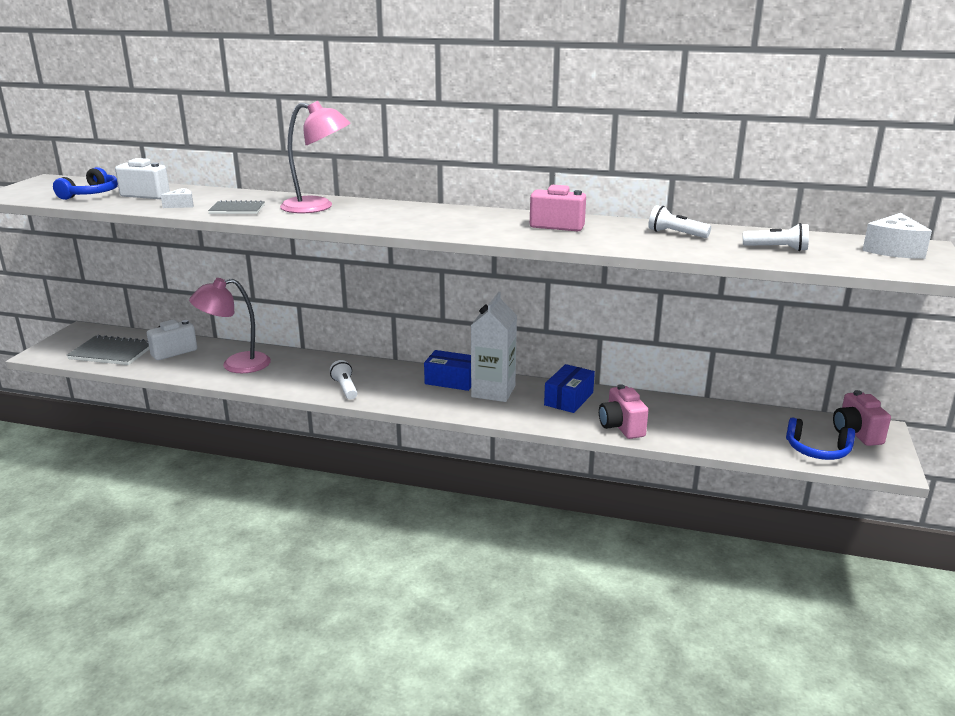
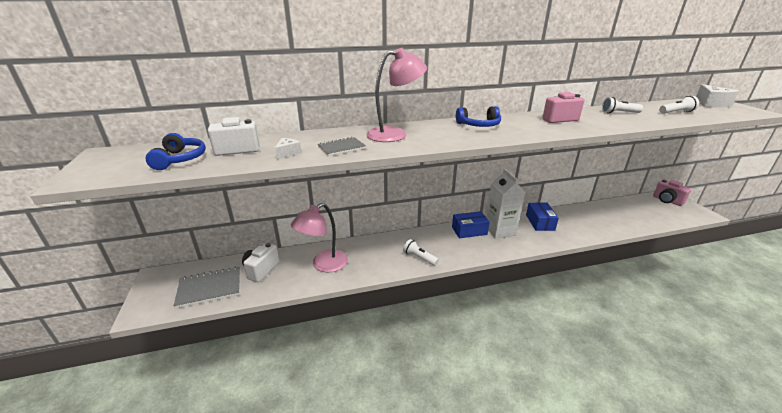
camera: 30 degrees left, 5 degrees up
pink camera [599,384,649,439] -> none
blue headphones [786,417,855,460] -> blue headphones moved to [456,106,501,127]

